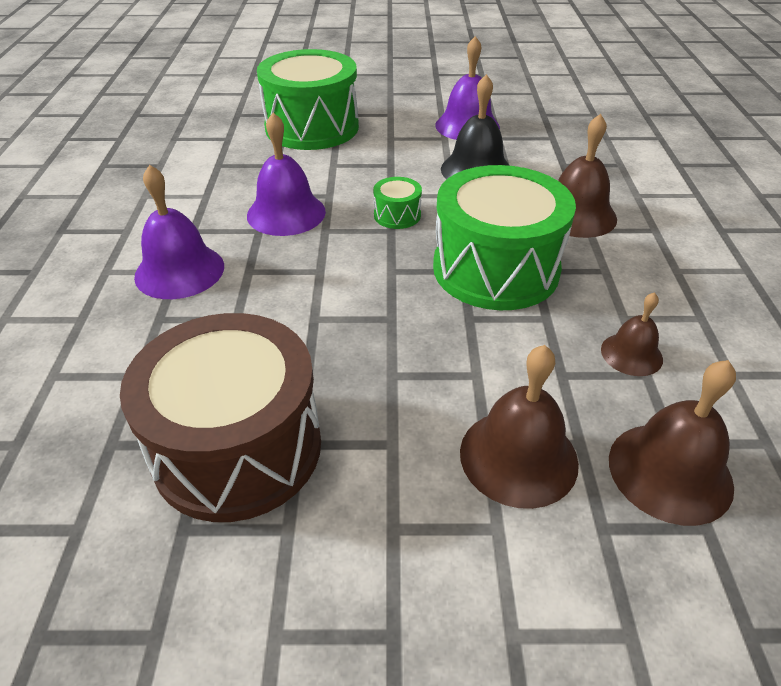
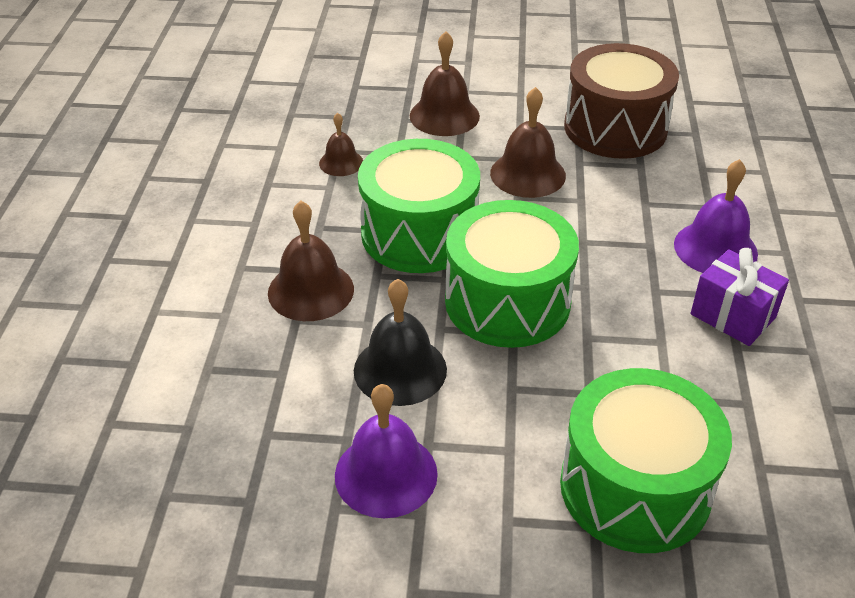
camera: 175 degrees left, 0 degrees up
purple bell [247,112,326,236] -> none
green drum [373,177,422,229] -> green drum [445,200,579,348], size x2.41
brown bell [609,360,736,526] -> brown bell moved to [490,87,566,198]
none -> purple gift [691,248,789,346]

